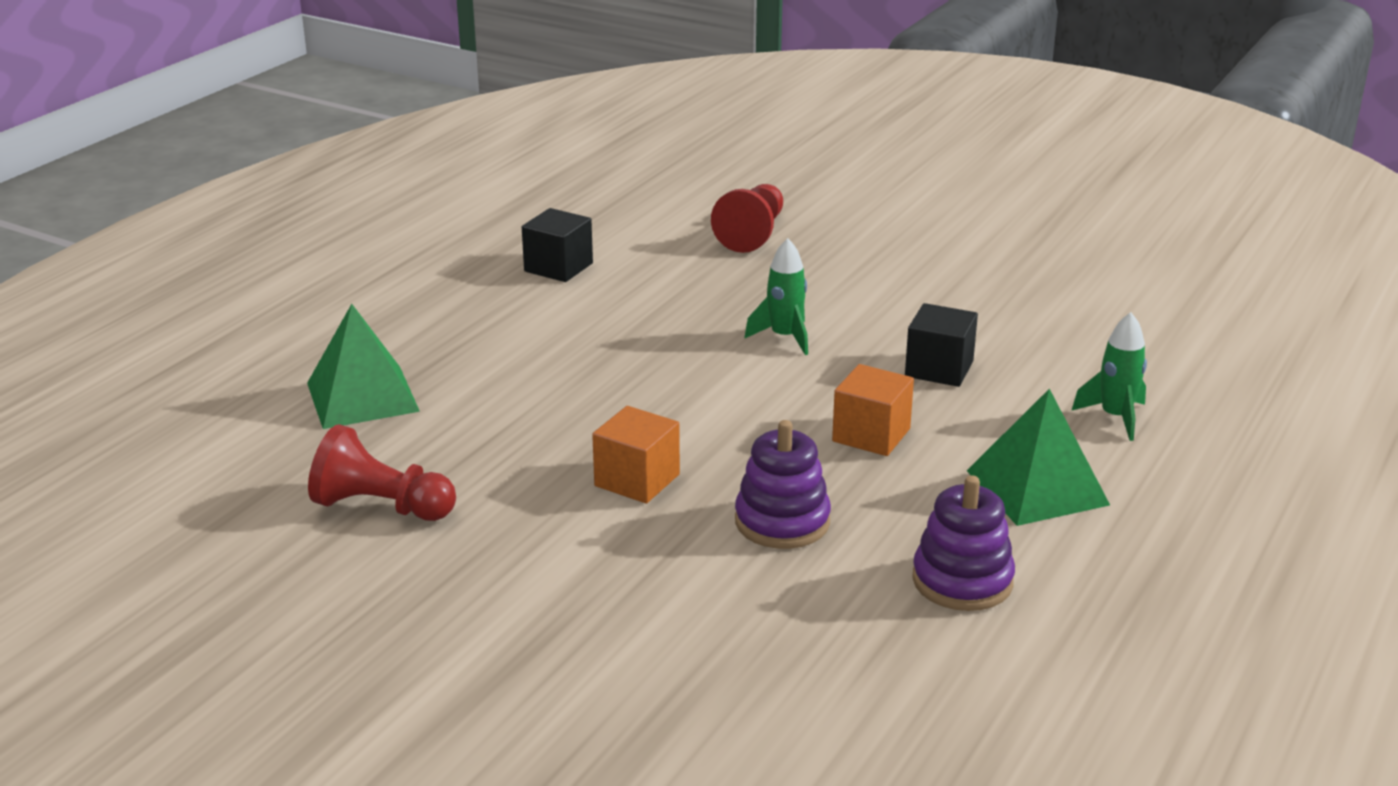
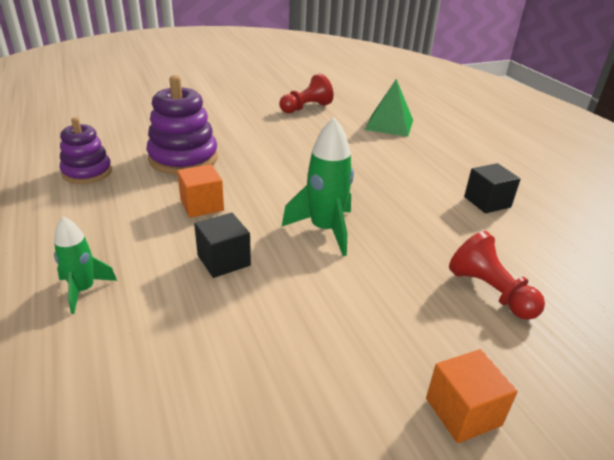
camera: 125 degrees right, 5 degrees up
orange cube [592,406,680,503] -> orange cube moved to [426,349,518,443]
purple stacking toy [735,420,831,549] -> purple stacking toy [146,75,218,175], size x1.53
green rocket [745,238,808,355] -> green rocket [282,117,354,256], size x1.62
green pyramid [967,389,1110,526] -> none

